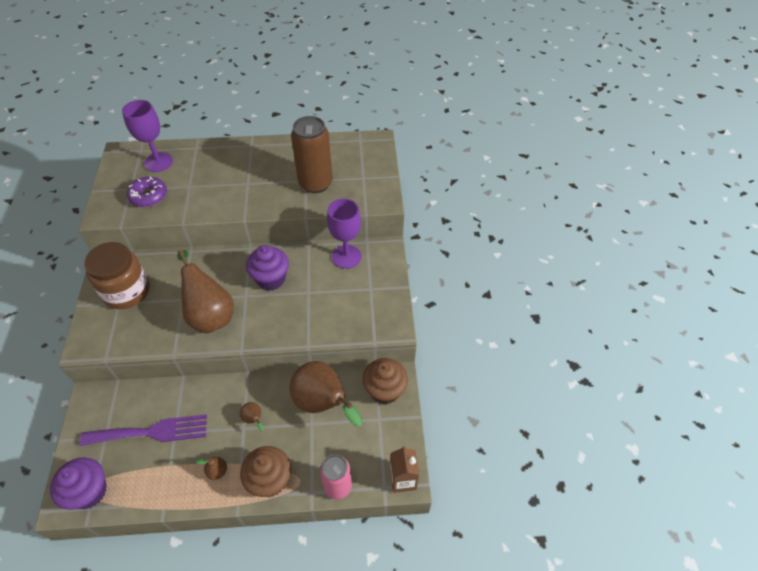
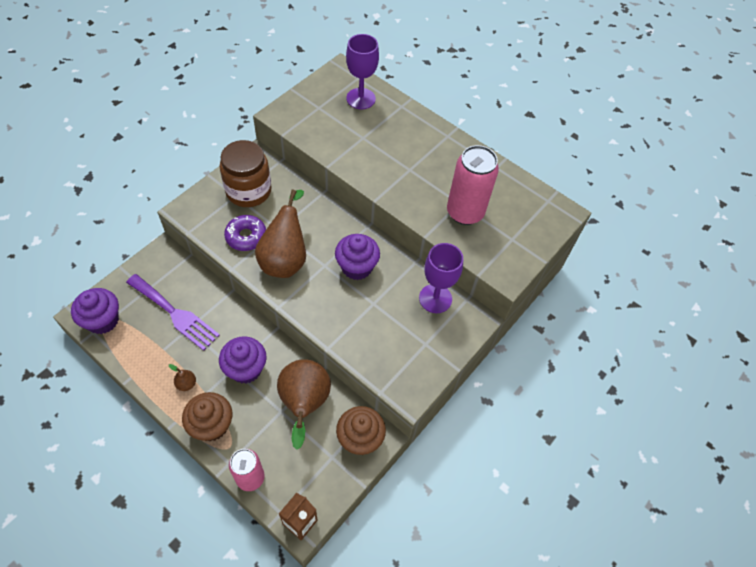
camera: 40 degrees right, 5 degrees up
purple donut [127,176,167,207] -> purple donut moved to [224,215,266,251]
brown pear [240,402,264,431] -> purple cupcake [219,336,267,384]
brown can [291,116,333,193] -> pink can [447,145,499,225]

